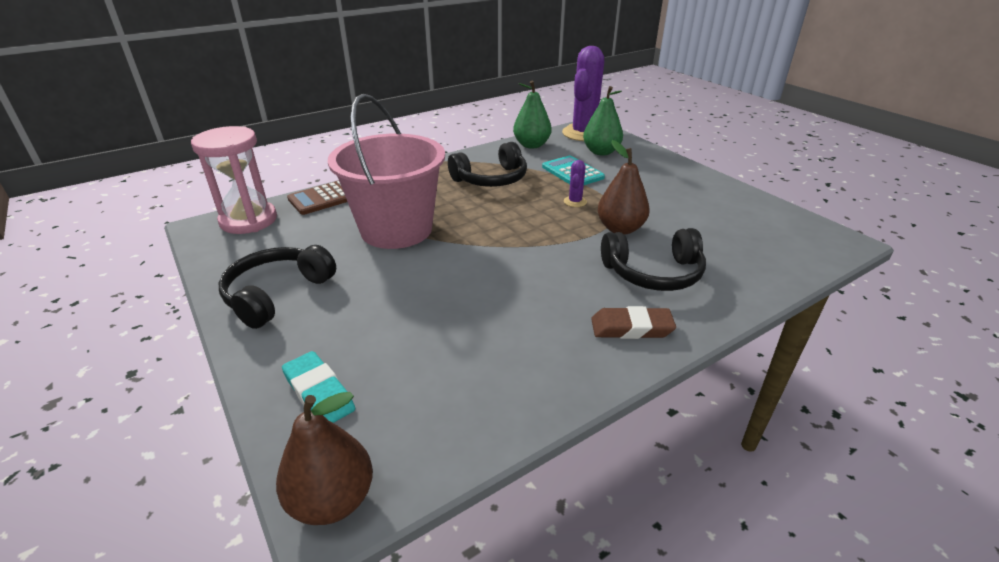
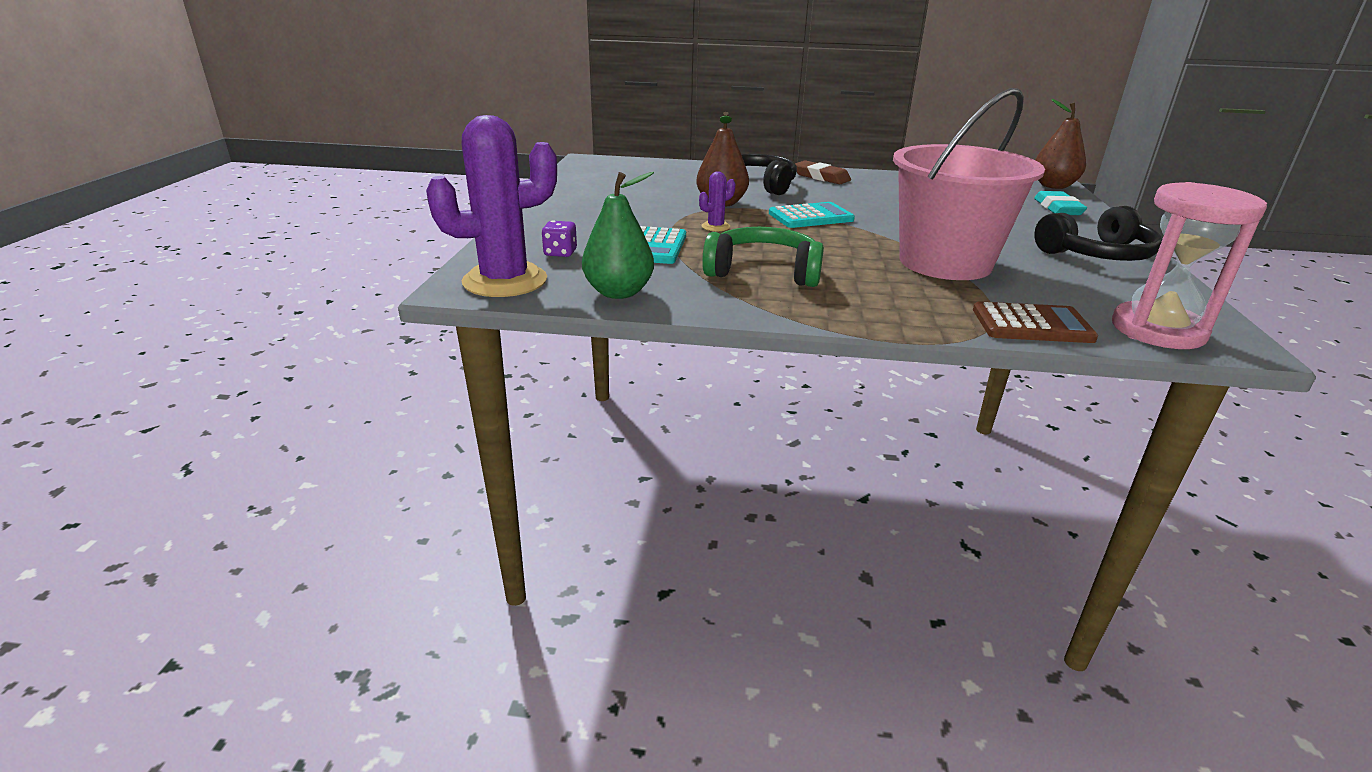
camera: 140 degrees left, 5 degrees down
black headphones [448,142,527,187] -> green headphones [702,227,824,287]
green pear [583,86,623,155] -> purple dice [541,220,577,257]
none -> turquoise calculator [769,202,855,228]

